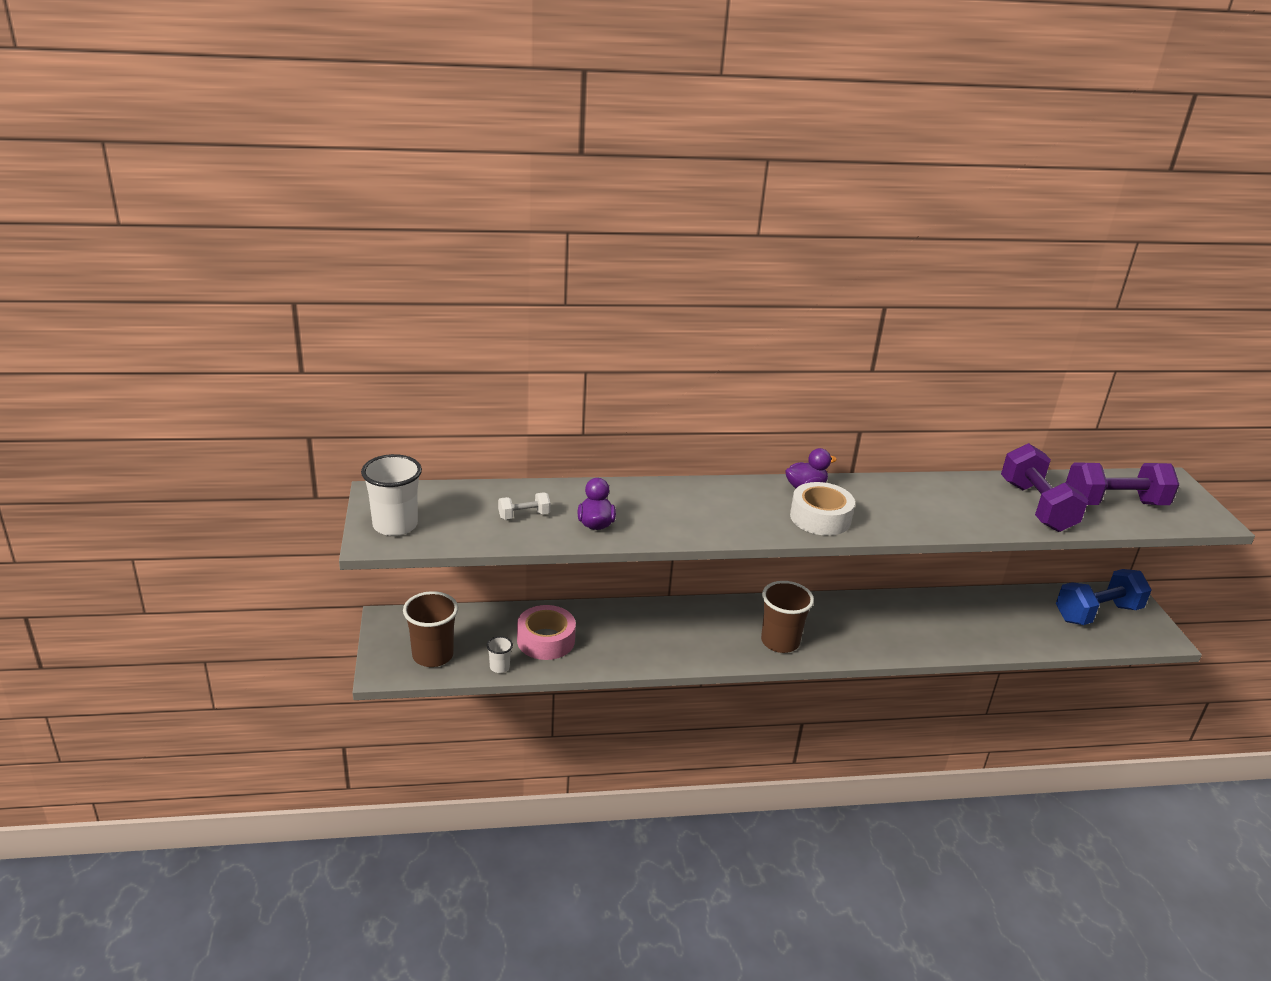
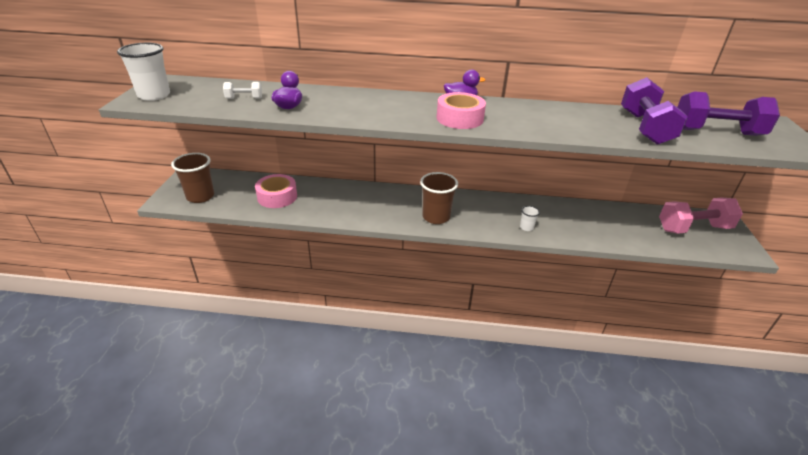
camera: 15 degrees right, 5 degrees up
white cup [487,636,513,673] -> white cup moved to [520,206,540,231]
white tape [790,482,855,536] -> pink tape [437,92,486,129]
blue dumbbell [1056,569,1152,625] -> pink dumbbell [659,197,743,234]

